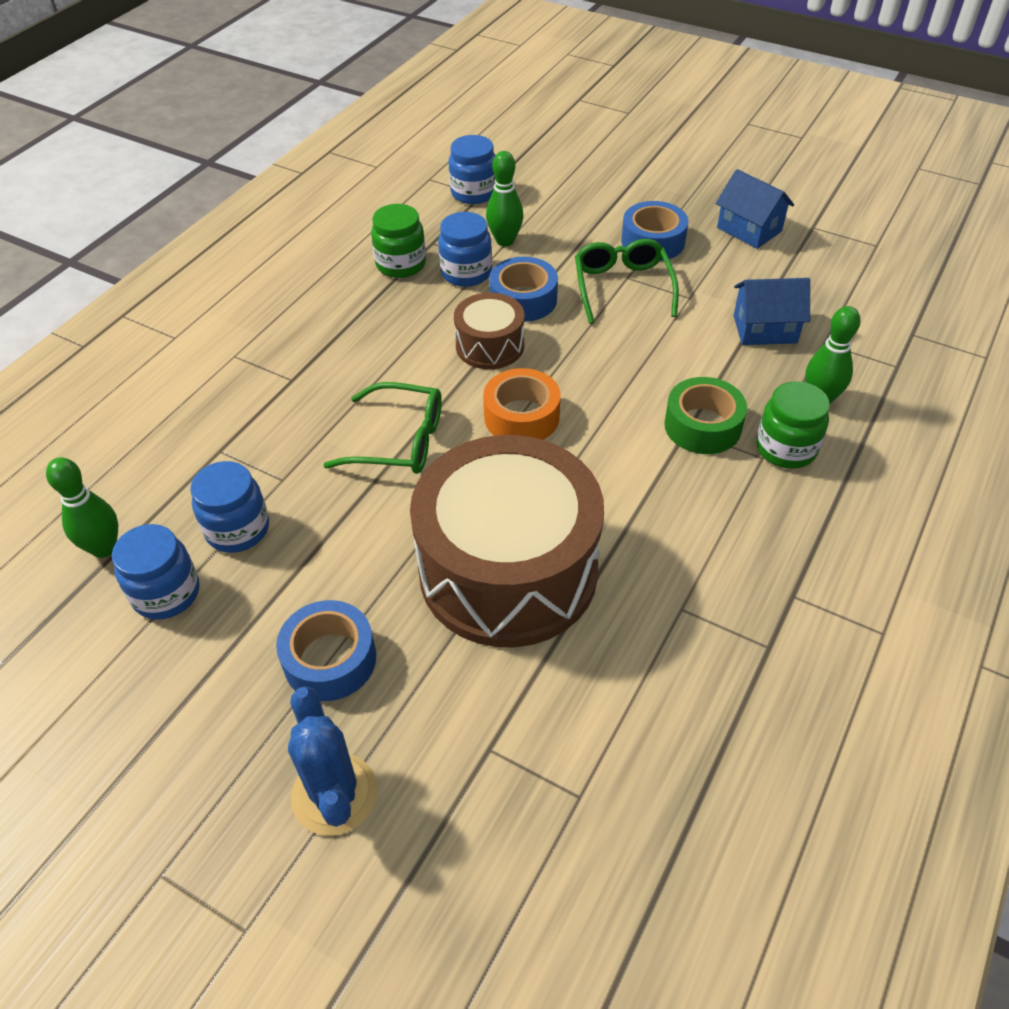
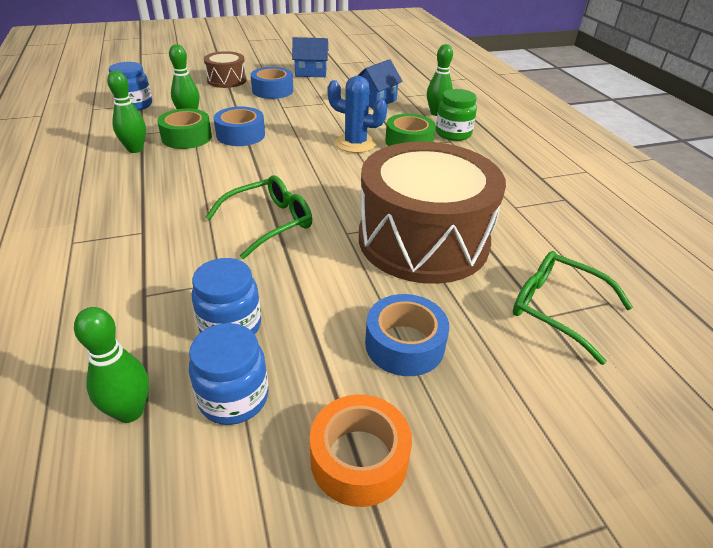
camera: 50 degrees left, 10 degrees down
blue cactus [288,687,378,836] -> blue cactus moved to [328,76,387,153]
green jar [371,204,426,278] -> green bowling pin [107,71,146,153]
blue jar [438,212,492,287] -> green tape [157,109,212,149]
brown drum [454,292,524,369] -> brown drum moved to [204,51,246,88]
orange tape [483,368,561,440] -> orange tape moved to [310,394,412,507]
green glasses [575,239,679,324] -> green glasses moved to [513,251,633,365]

